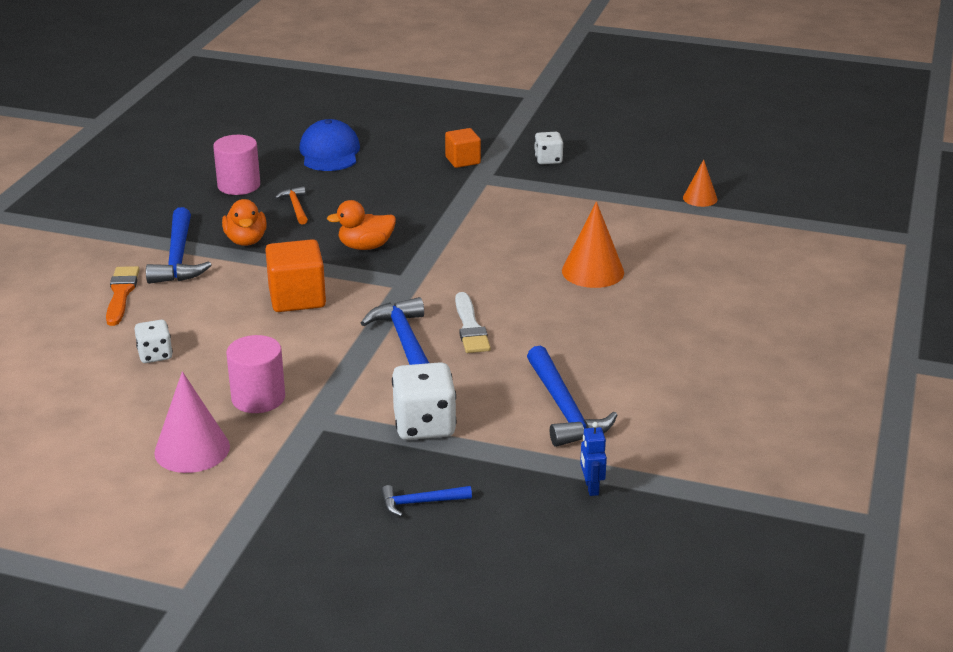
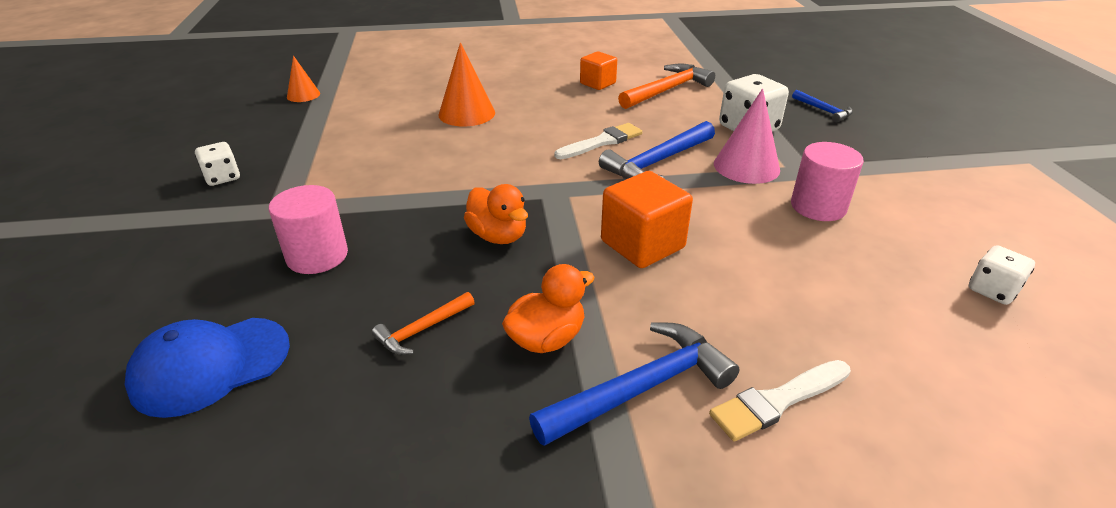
camera: 115 degrees left, 5 degrees up
orange brush [106,266,139,326] -> white brush [709,360,851,442]
white dice [134,320,173,363] -> white dice moved to [969,245,1035,305]
pink cone [154,371,230,473] -> pink cone moved to [714,89,780,184]
pink cylinder [213,135,260,195] -> pink cylinder moved to [269,185,348,274]
orange cube [445,128,481,168] -> orange cube moved to [580,51,617,90]
blue hammer [527,346,617,447] -> orange hammer [618,63,715,109]
blue robot [580,422,607,496] -> none

